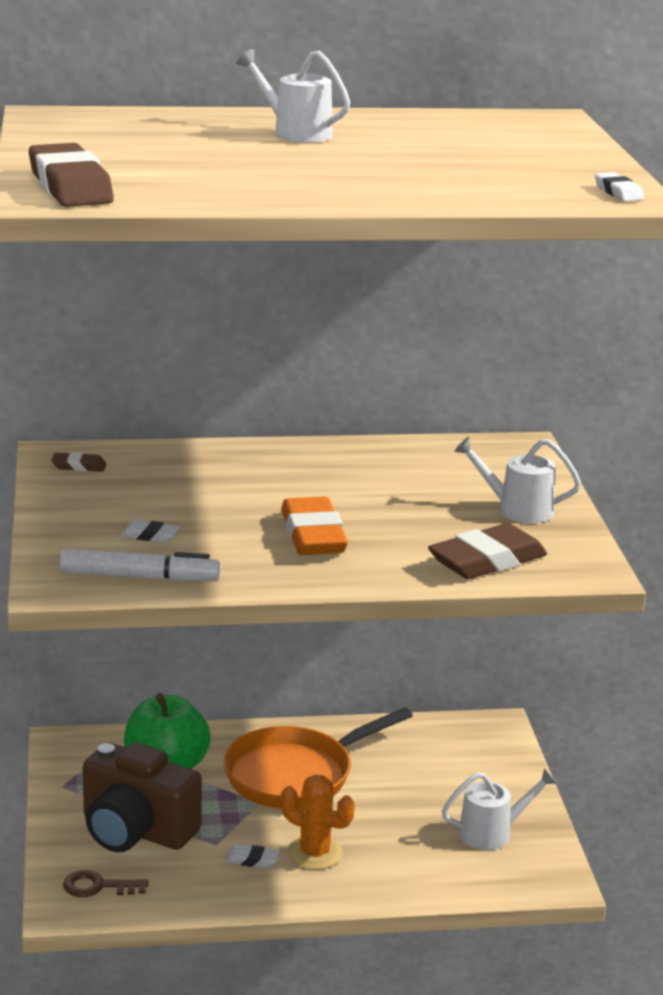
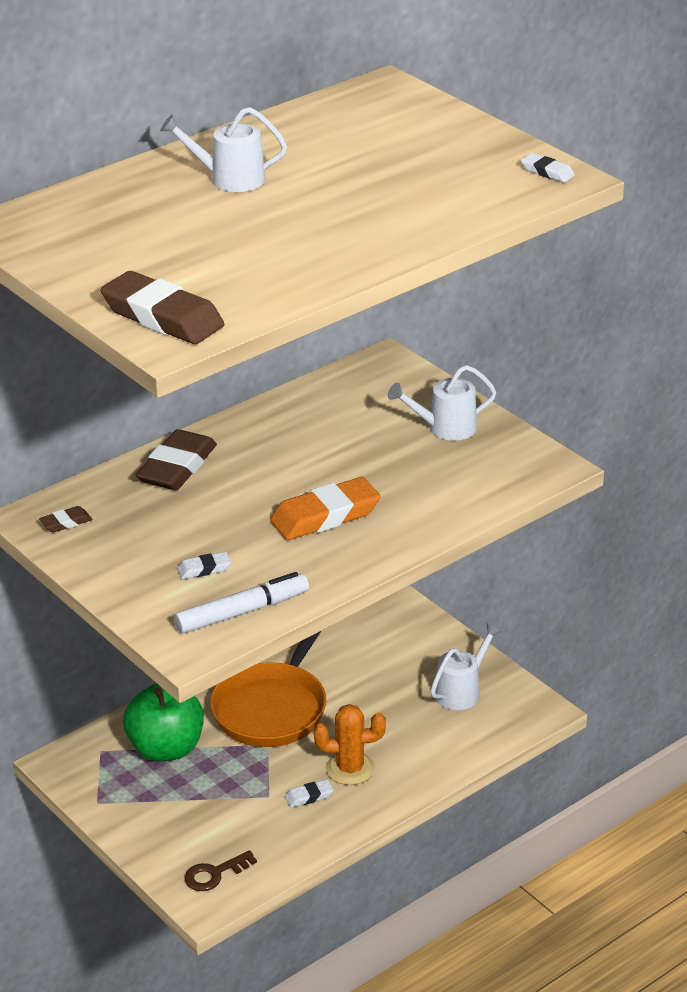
camera: 30 degrees left, 10 degrees up
brown camera [83,742,202,852] -> none
orange eraser [281,497,348,555] -> orange eraser turned 75 degrees counterclockwise [270,477,381,540]
brown eraser [428,523,547,579] -> brown eraser moved to [136,429,217,490]

